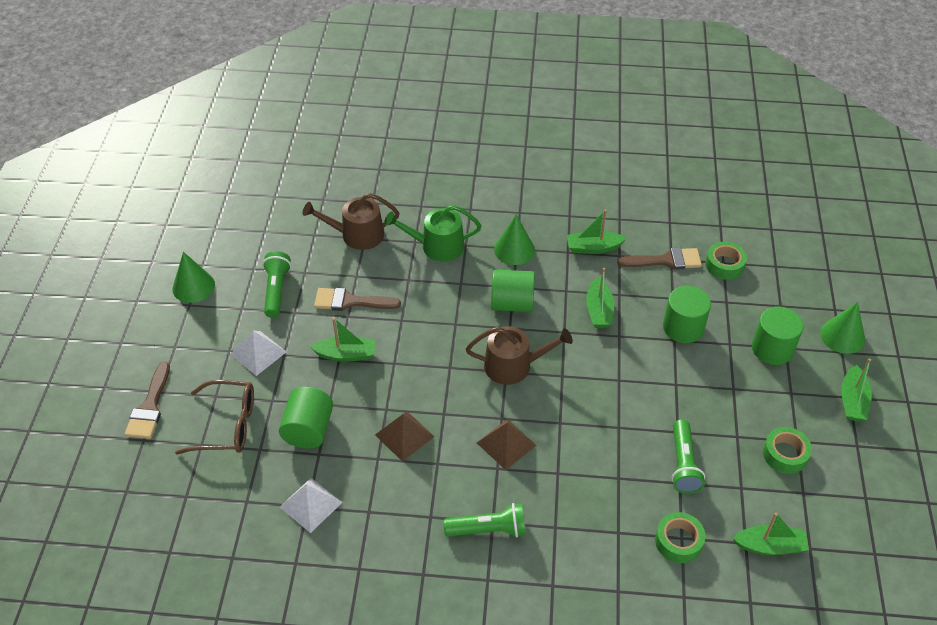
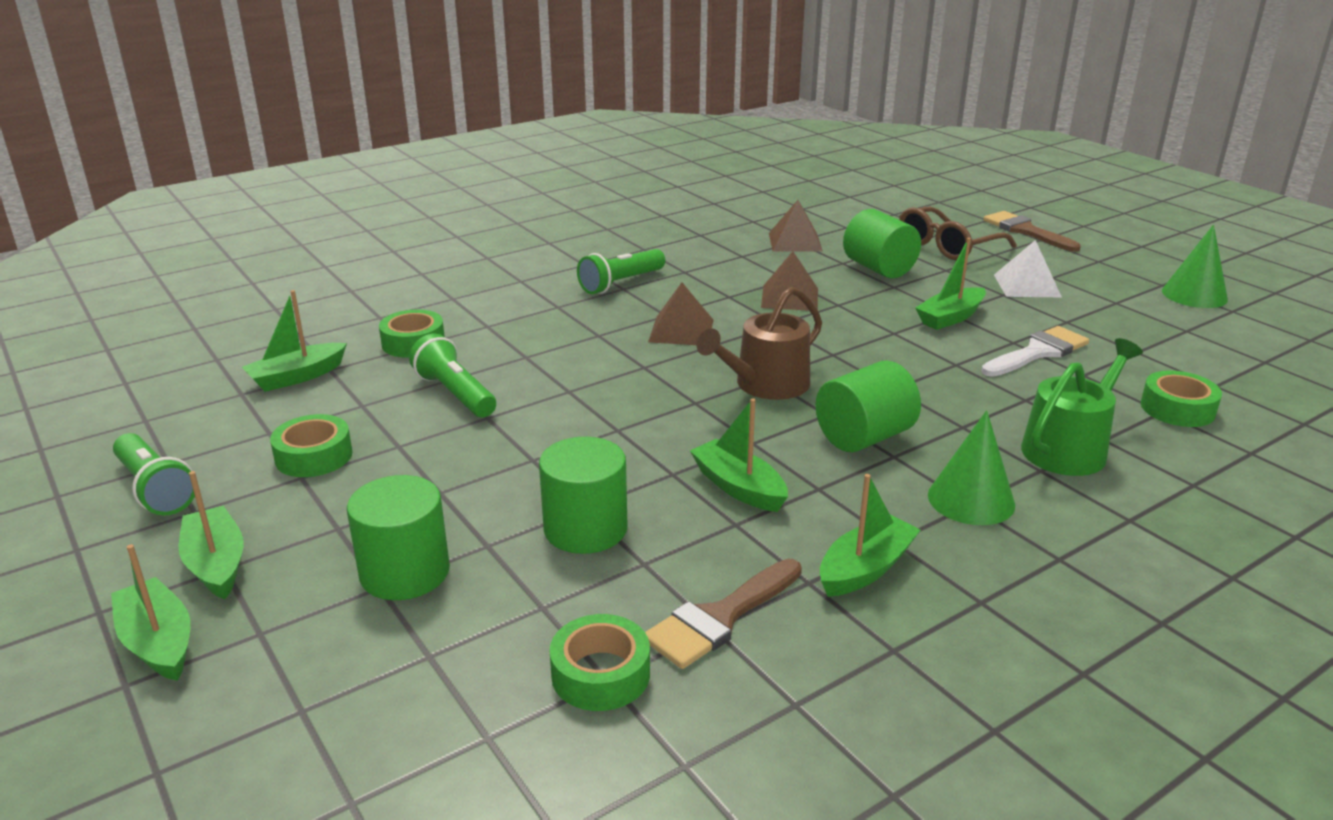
camera: 140 degrees right, 20 degrees down
green flashlight [263,251,291,318] -> green flashlight moved to [113,433,195,516]
white pyramid [279,478,343,533] -> brown pyramid [769,200,823,252]
brown watering can [302,193,400,250] -> green tape [1141,370,1222,427]
brown brush [314,288,401,311] -> white brush [981,326,1089,377]
green cone [820,302,865,354] -> none
none -> green boat [111,544,190,681]

